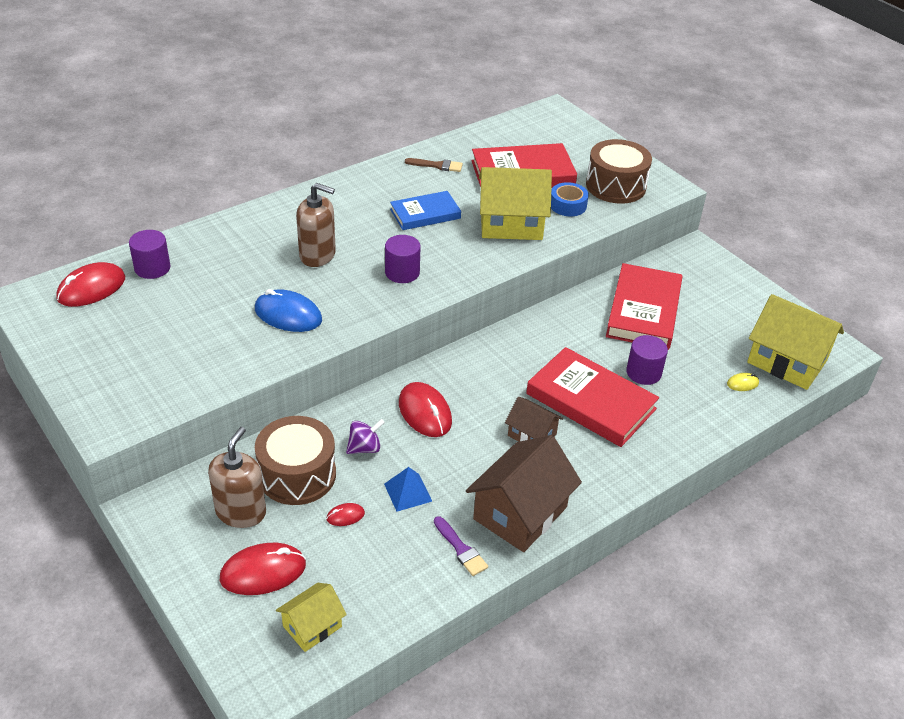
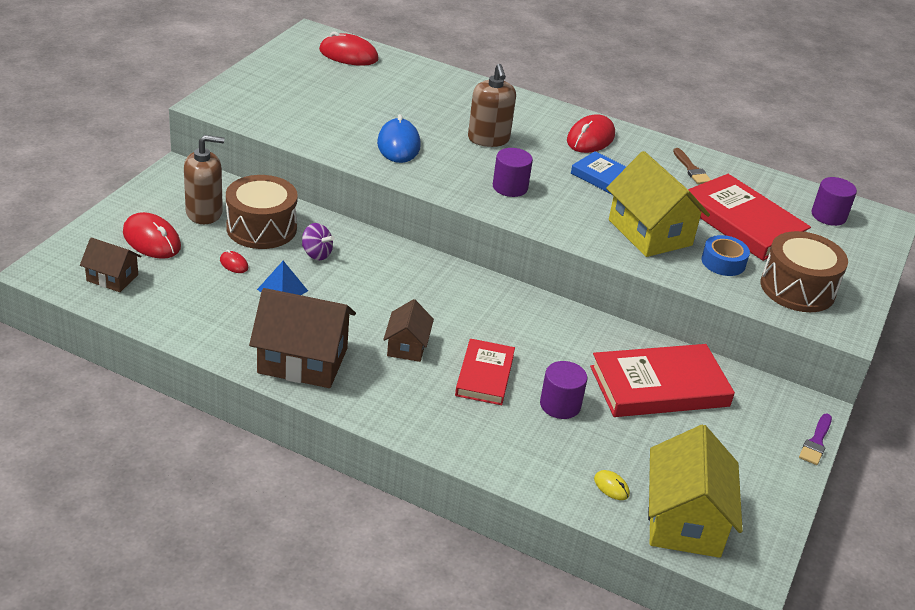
camera: 60 degrees right, 5 degrees down
purple cylinder [129,230,171,279] -> purple cylinder moved to [811,177,857,226]
yellow house [276,583,347,652] -> brown house [80,237,142,292]
red mouse [399,382,452,437] -> red mouse moved to [567,114,615,153]
purple brush [434,516,488,576] -> purple brush moved to [799,414,832,465]
red book [526,347,659,447] -> red book [455,339,515,405], size x0.62

